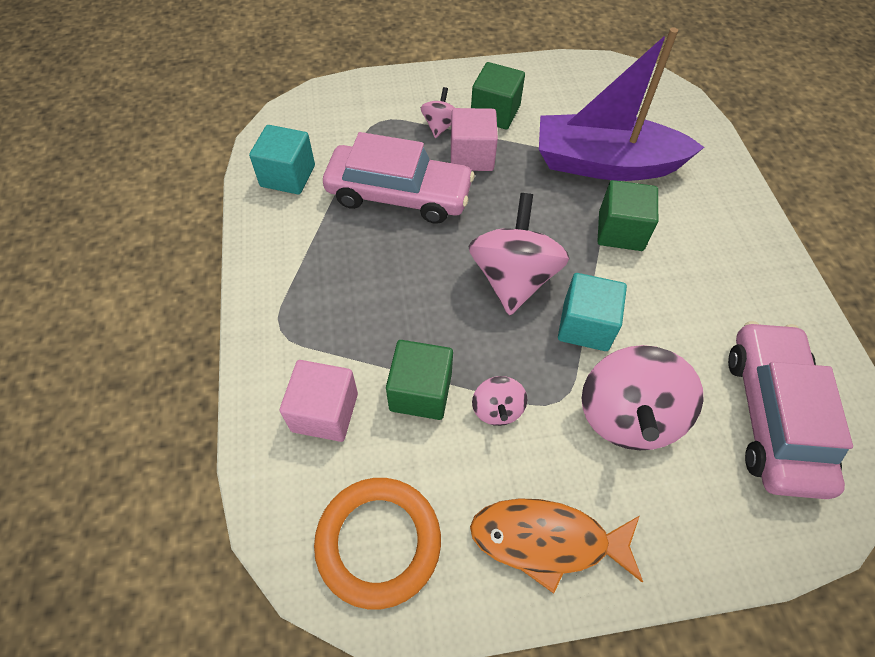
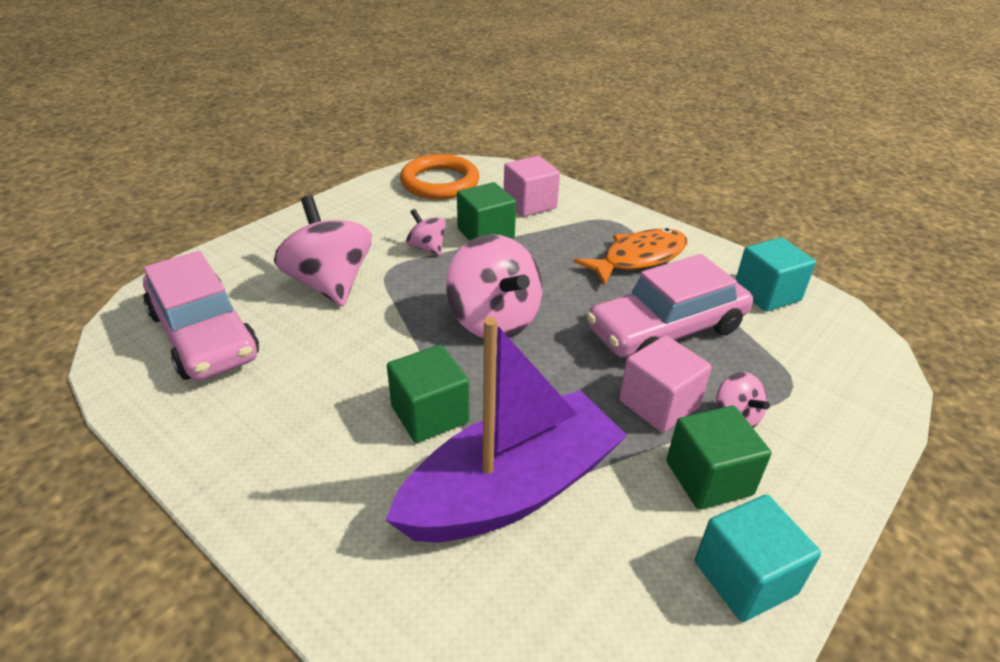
camera: 140 degrees right, 20 degrees down
orange fish [470,498,643,594] -> orange fish moved to [574,228,687,285]
turquoise cube [558,273,627,351] -> turquoise cube moved to [695,495,821,622]

